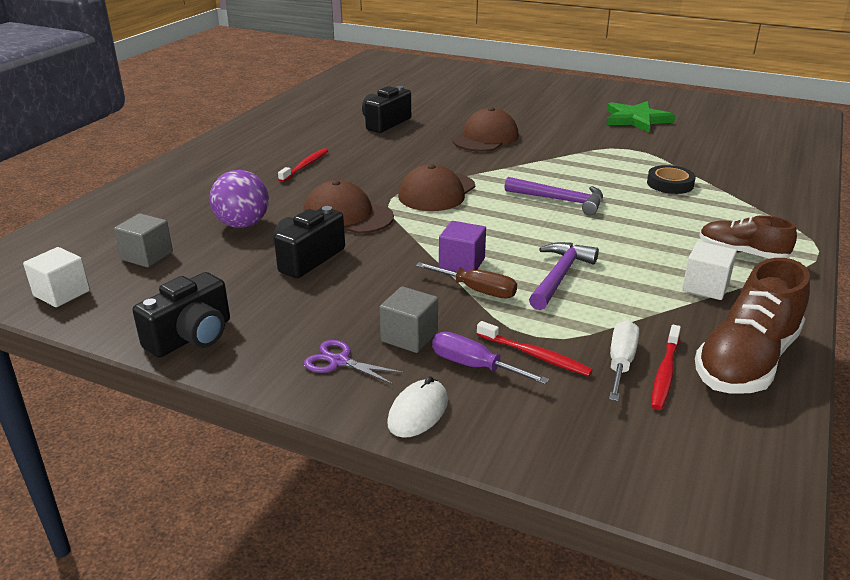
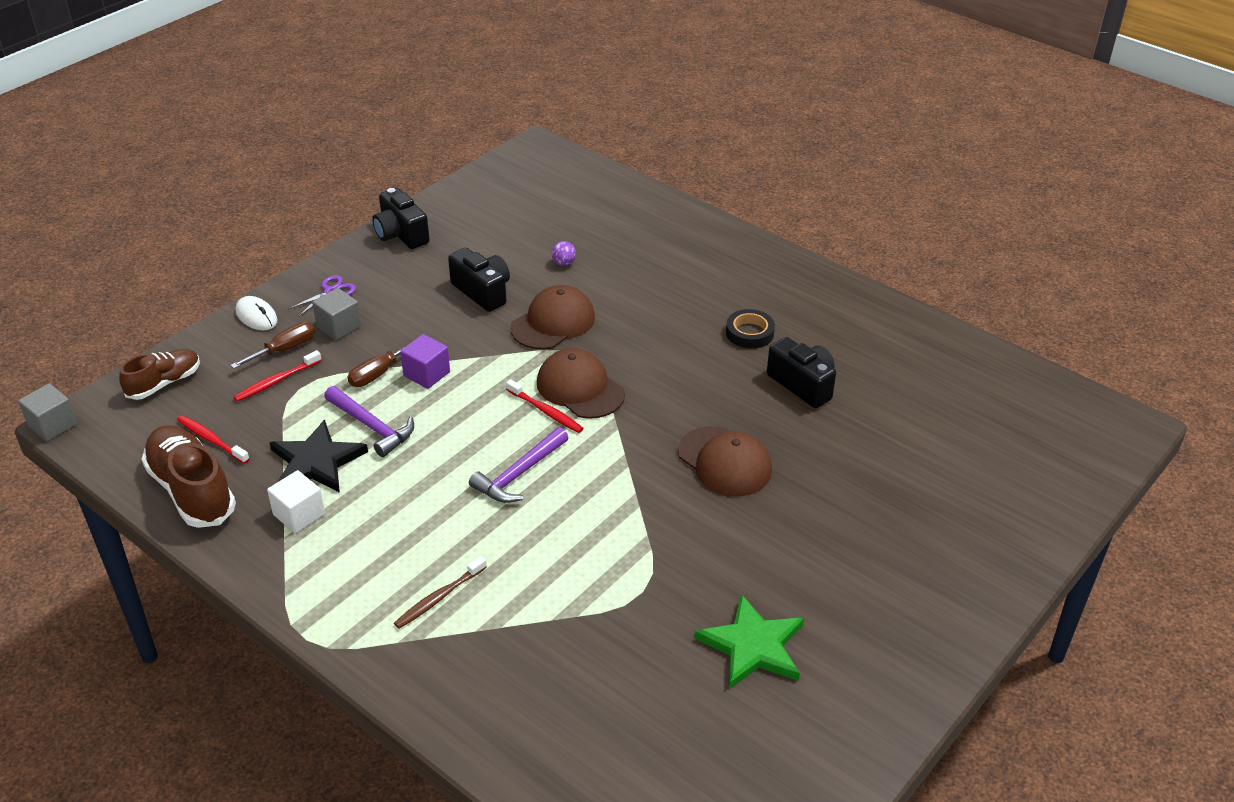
camera: 105 degrees right, 10 degrees up
white cube [23,247,90,307] -> none
grey cube [114,213,173,267] -> grey cube moved to [18,384,77,441]
purple ball [210,170,269,228] -> purple ball [552,241,576,266], size x0.47
red toothbrush [278,148,328,182] -> red toothbrush moved to [506,379,584,433]
purple screwdriver [432,332,549,384] -> brown screwdriver [231,322,315,368]
white screwdriver [609,320,639,401] -> none
black tape [647,165,696,194] -> black tape moved to [726,309,775,349]
brown shoe [700,215,797,259] -> brown shoe moved to [119,349,200,400]
none -> black star [269,419,368,493]
none -> brown toothbrush [394,556,487,629]

